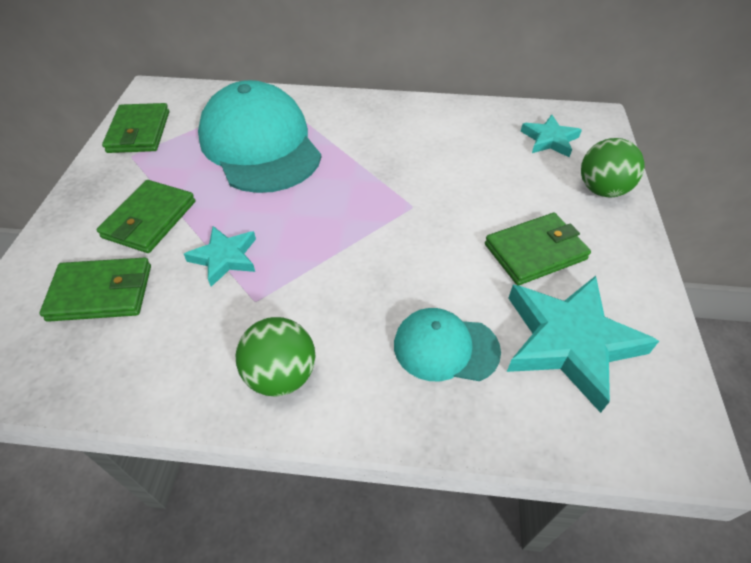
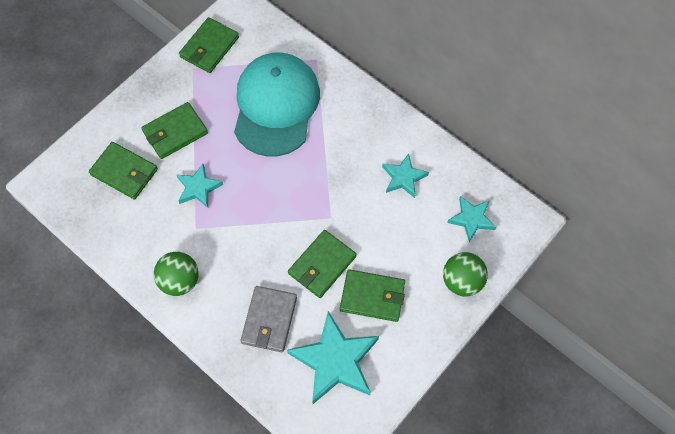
camera: 35 degrees right, 15 degrees up
turquoise cap [394,308,501,381] -> grey wallet [240,286,297,352]
none -> green wallet [288,230,356,298]
none -> turquoise star [382,153,429,198]

